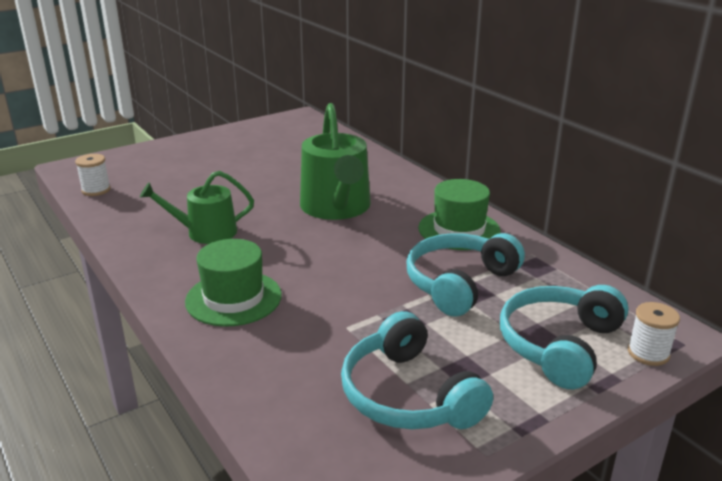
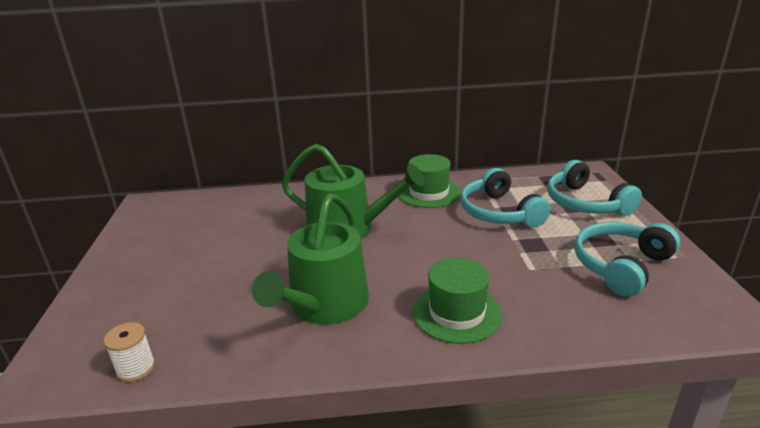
camera: 60 degrees left, 0 degrees up
green watering can [140,171,254,244] -> green watering can [252,193,369,325], size x1.60
turquoise headphones [341,311,493,429] -> turquoise headphones turned 135 degrees clockwise [574,222,680,297]
white spool [628,302,680,366] -> none

